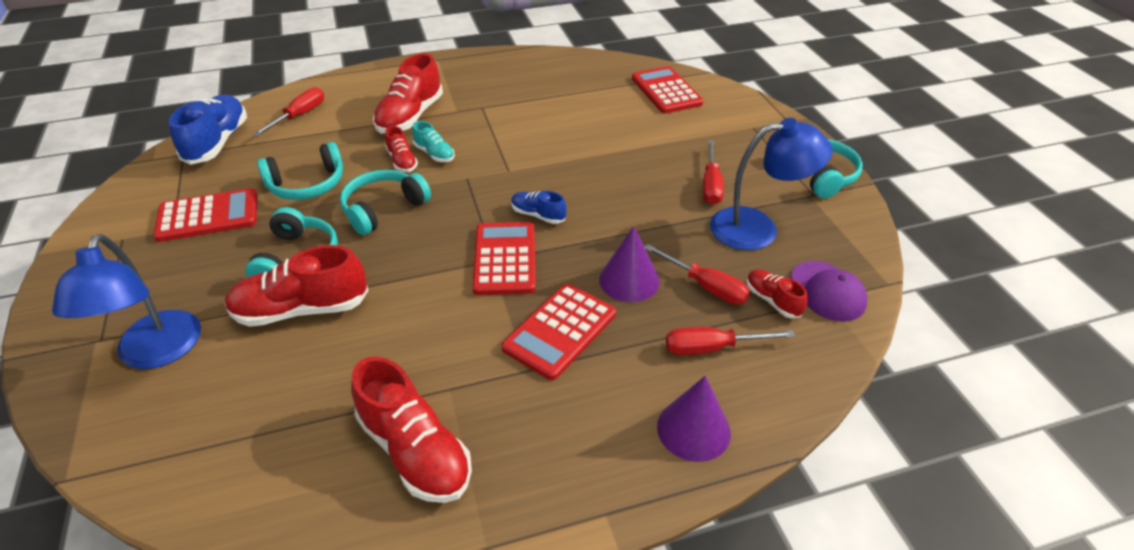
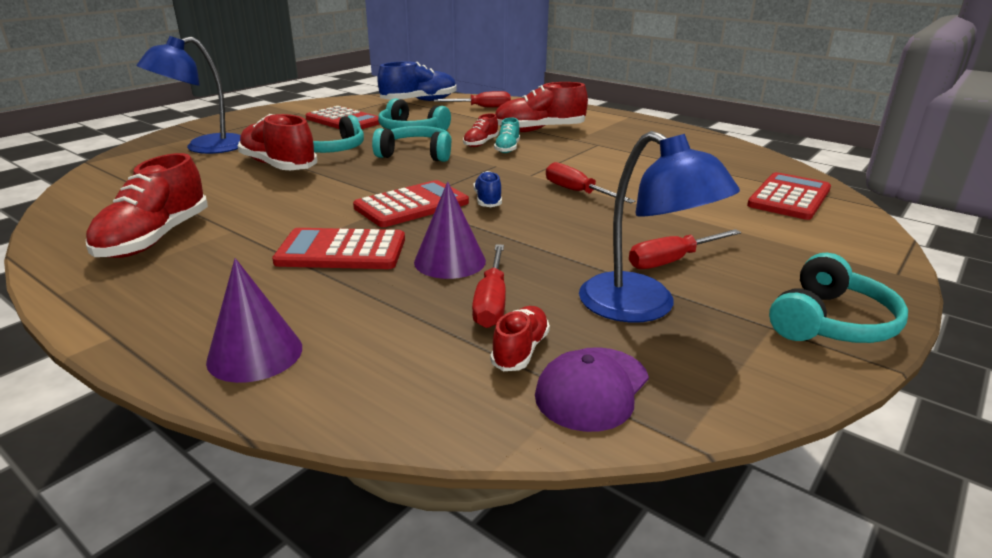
camera: 55 degrees right, 15 degrees down
red screwdriver [666,327,795,355] -> red screwdriver moved to [546,162,636,203]

